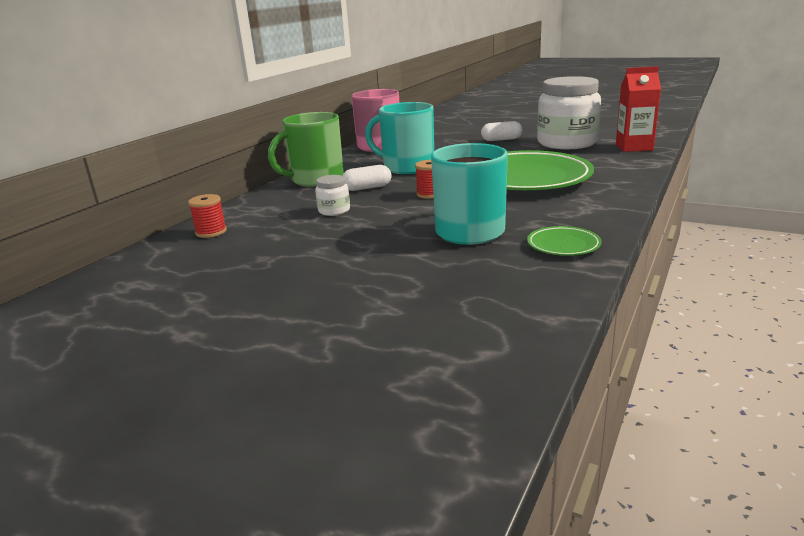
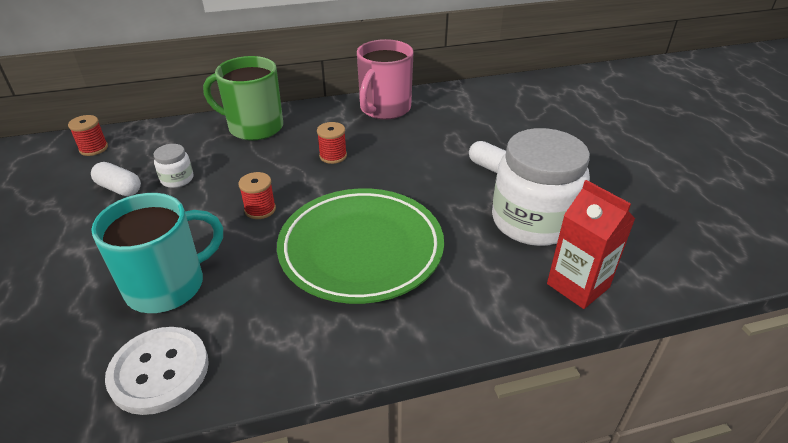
camera: 45 degrees right, 15 degrees up
white capsule [342,165,391,191] -> white capsule moved to [91,162,141,196]
turquoise mug [365,102,434,174] -> red spool [317,122,347,164]
green plate [527,226,602,256] -> white button [105,327,209,415]

